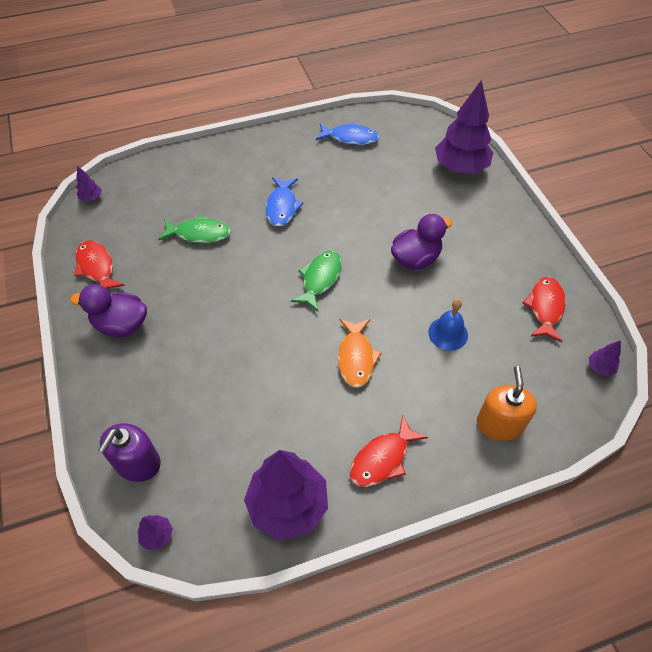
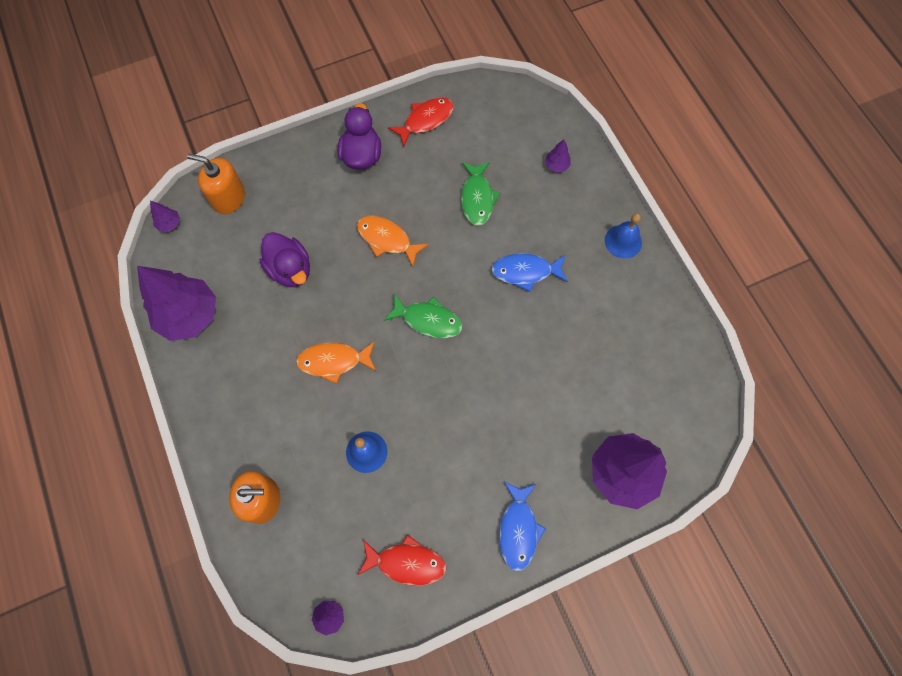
camera: 85 degrees right, 15 degrees up
purple tree [76,165,102,201] -> purple tree moved to [545,139,571,172]
purple soap dispenser [98,423,161,482] -> orange soap dispenser [187,154,245,214]
blue fish [316,122,380,145] -> blue fish moved to [499,482,546,571]
red fish [350,414,428,487] -> none
purple duck [391,214,452,269] -> purple duck moved to [259,232,310,287]
none -> orange fish [357,216,429,267]
none -> blue bell [605,213,642,259]

